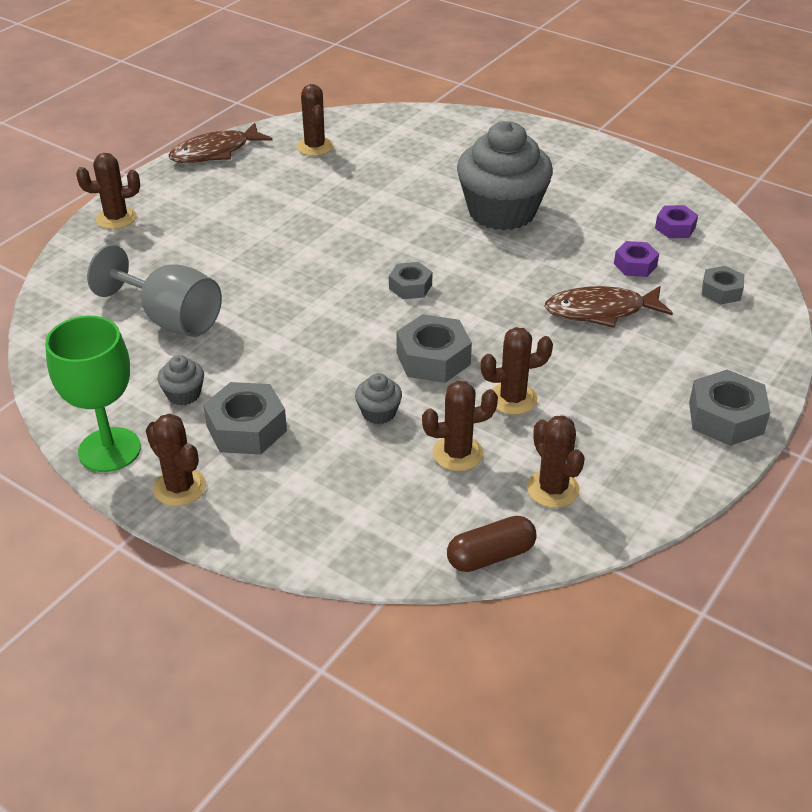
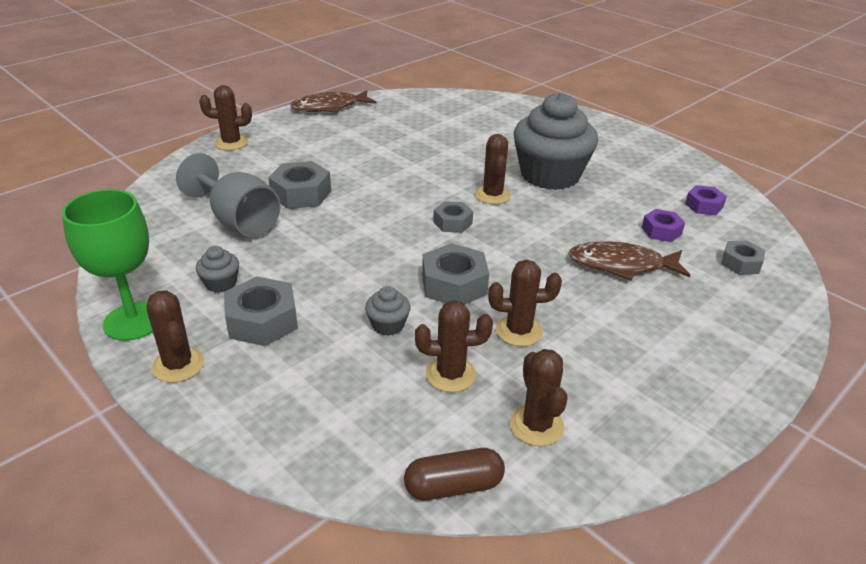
camera: 10 degrees right, 5 degrees down
brown cactus [297,84,333,156] -> brown cactus moved to [475,134,511,204]
grey nut [689,369,770,446] -> grey nut moved to [268,161,331,209]

